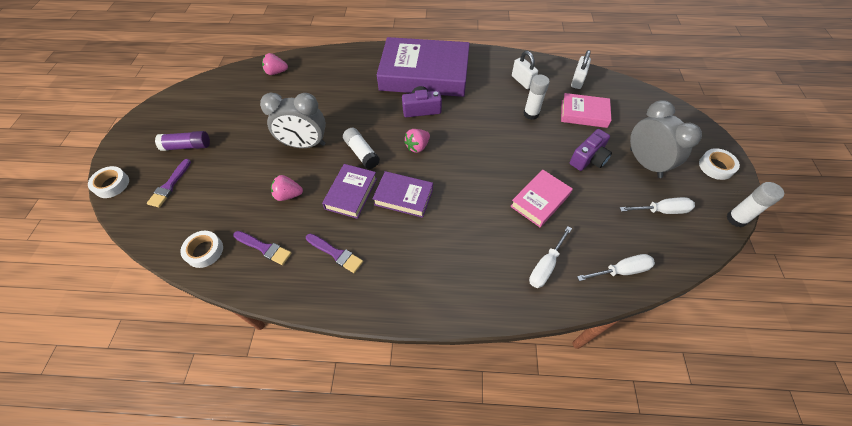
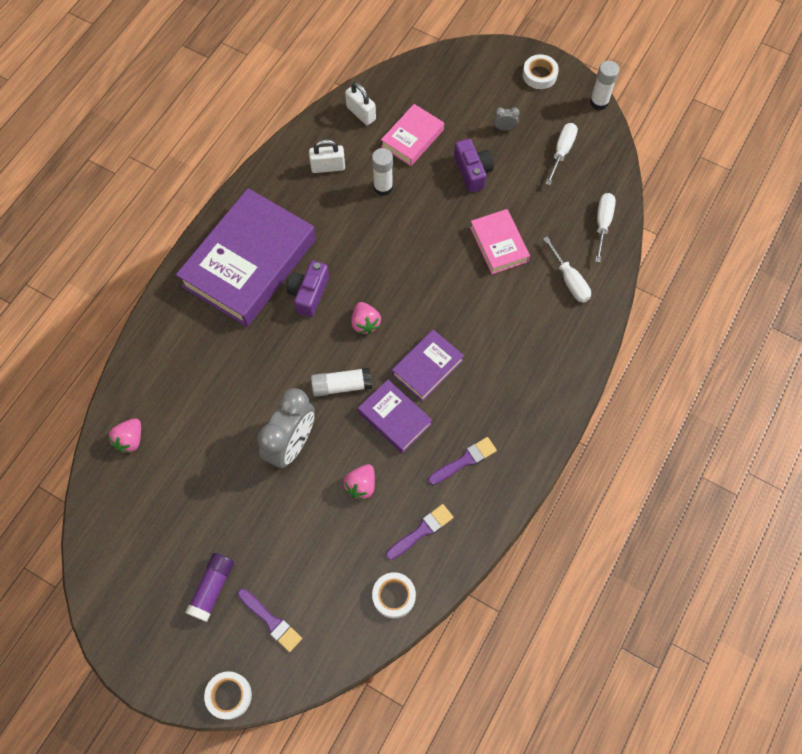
camera: 65 degrees left, 10 degrees up
grey clock [630,100,702,178] -> grey clock [494,107,519,130], size x0.40

